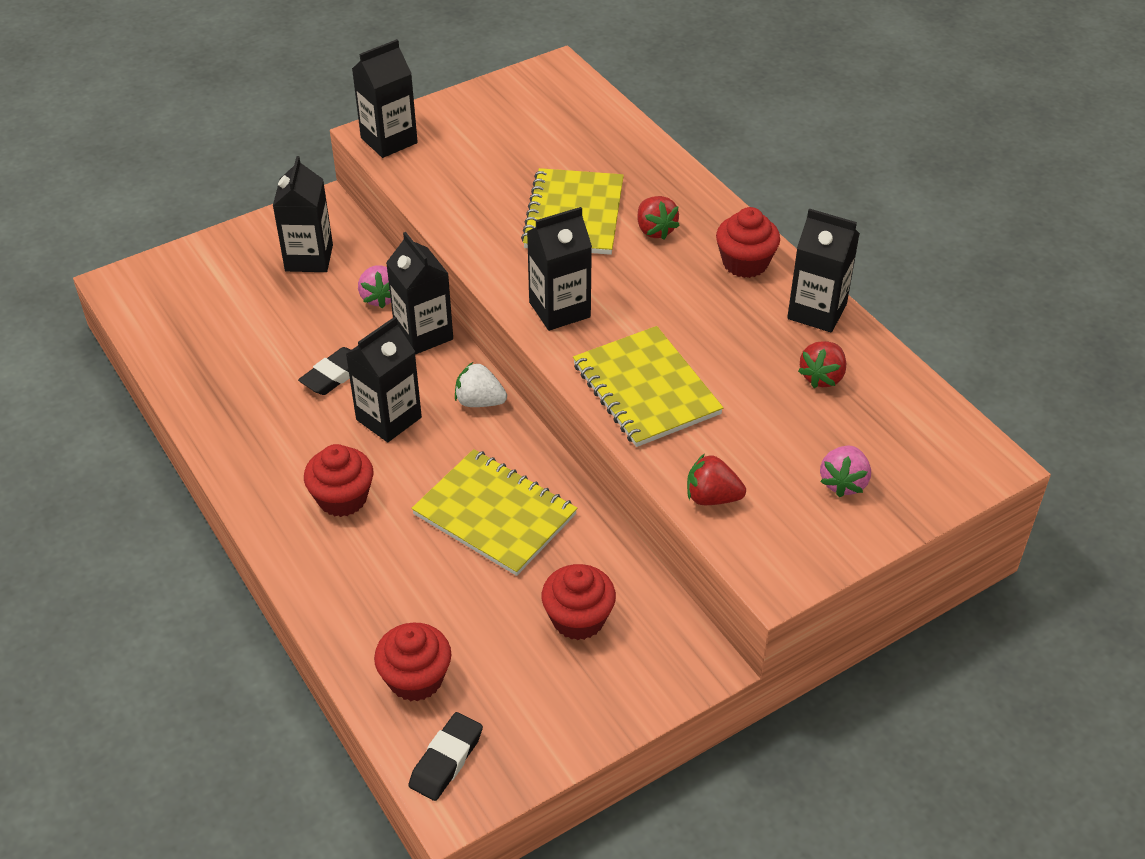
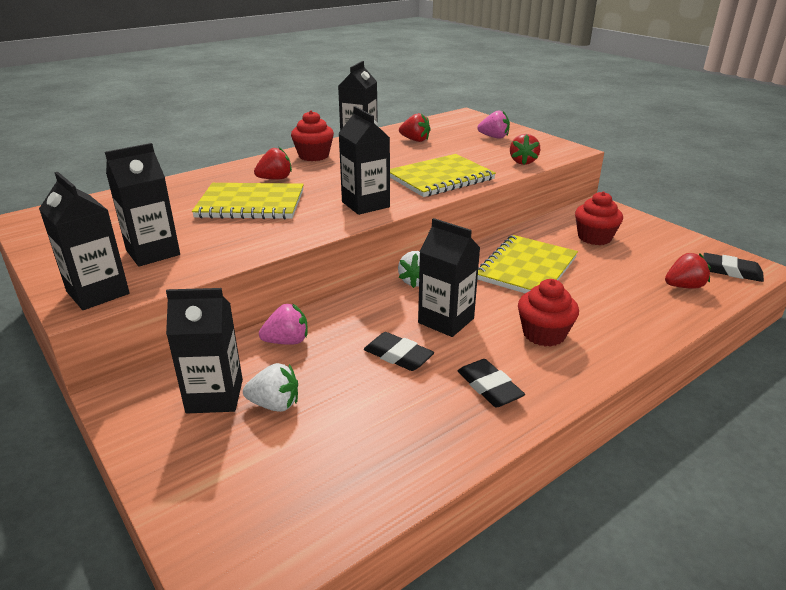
camera: 95 degrees left, 15 degrees down
red cupcake [374,622,451,702] -> red strawberry [665,253,711,289]
black carton [386,232,453,355] -> black carton moved to [105,143,180,267]
none -> white strawberry [243,363,298,412]
none -> black eraser [458,359,525,407]

